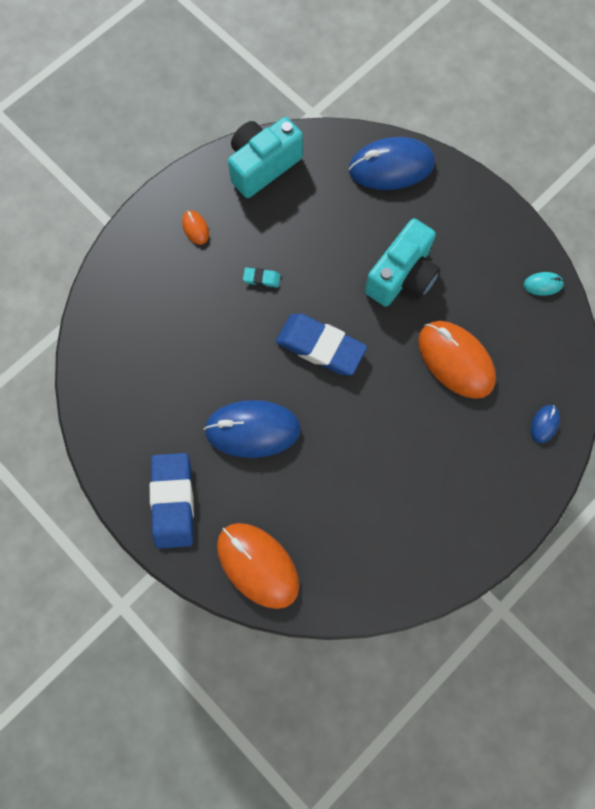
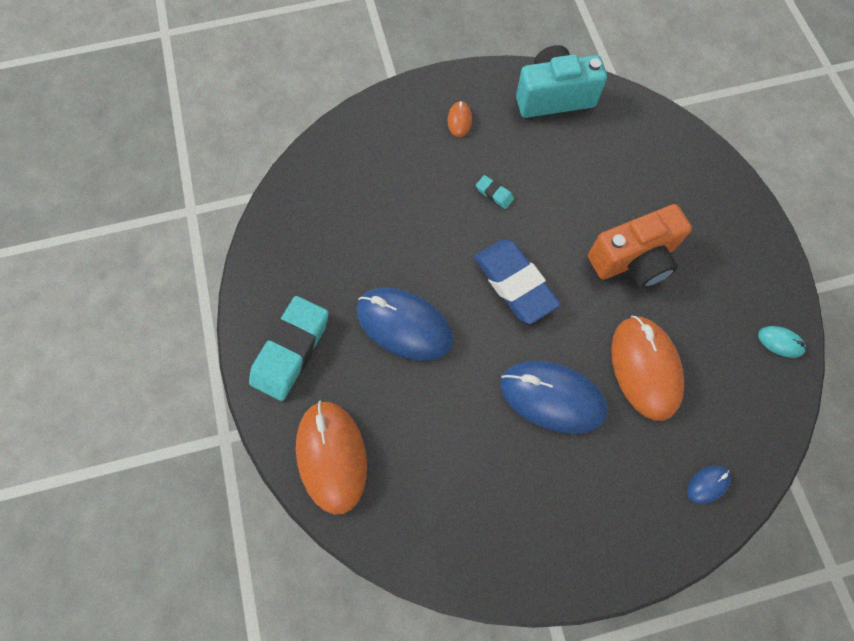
camera: 30 degrees right, 5 degrees down
blue eraser [150,453,194,549] -> turquoise eraser [249,296,329,401]
blue mouse [349,137,435,190] -> blue mouse moved to [500,360,608,434]
turquoise camera [365,218,440,307] -> orange camera [588,204,692,288]

